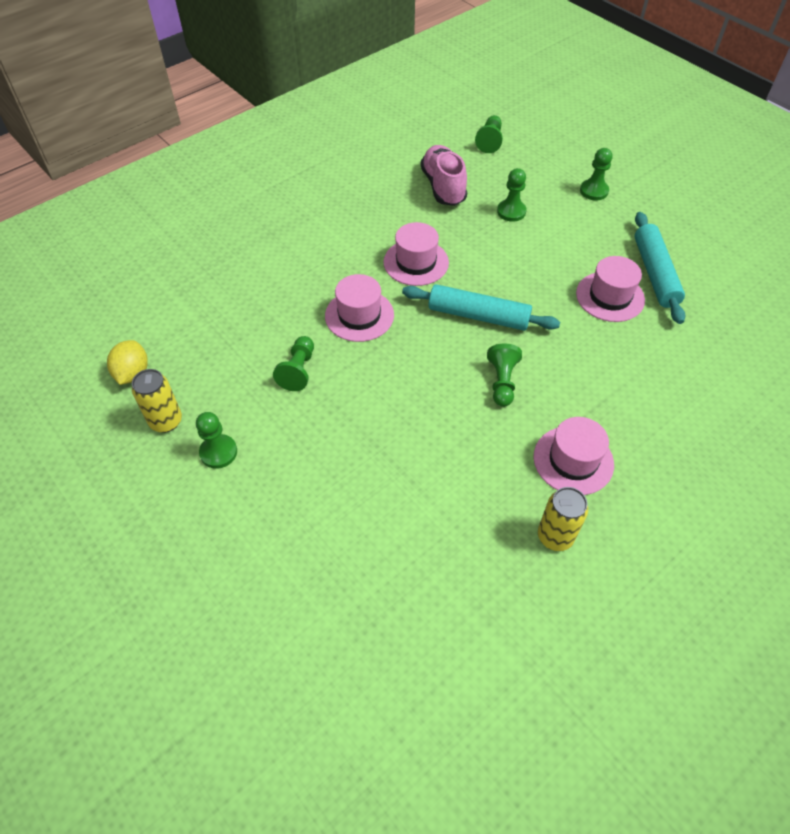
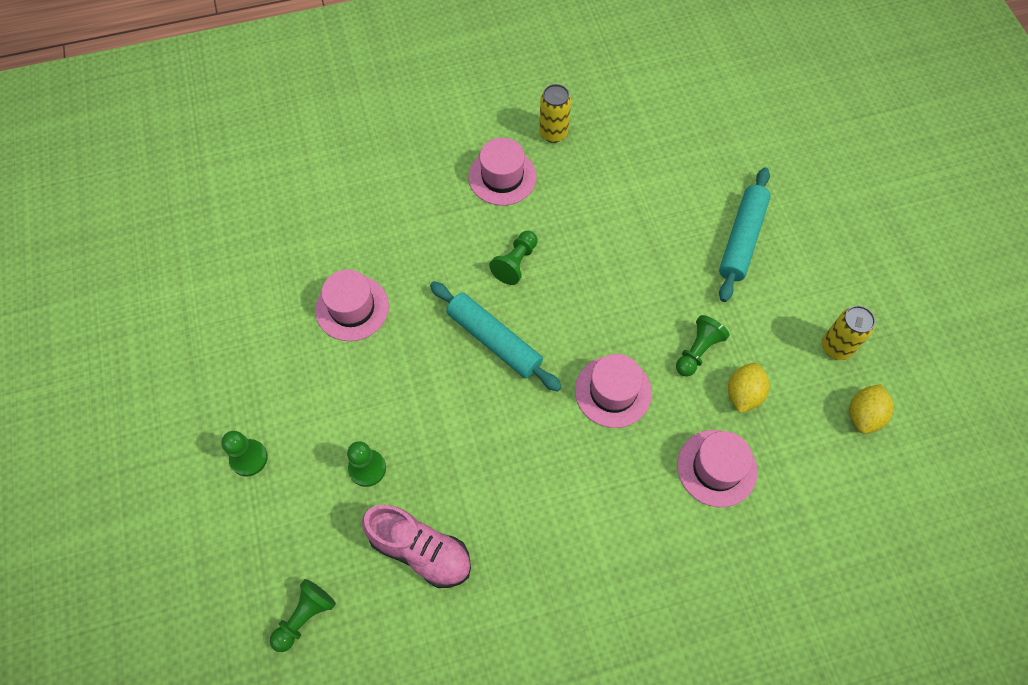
camera: 155 degrees left, 10 degrees up
green pawn [196,412,237,469] -> none
pink hat [383,222,449,286] -> pink hat moved to [677,430,757,507]
pink shoe [421,145,467,206] -> pink shoe turned 75 degrees counterclockwise [362,505,471,588]
turquoise rolling pin [634,212,685,324] -> turquoise rolling pin moved to [719,167,771,302]
none -> yellow lemon [728,363,769,413]

